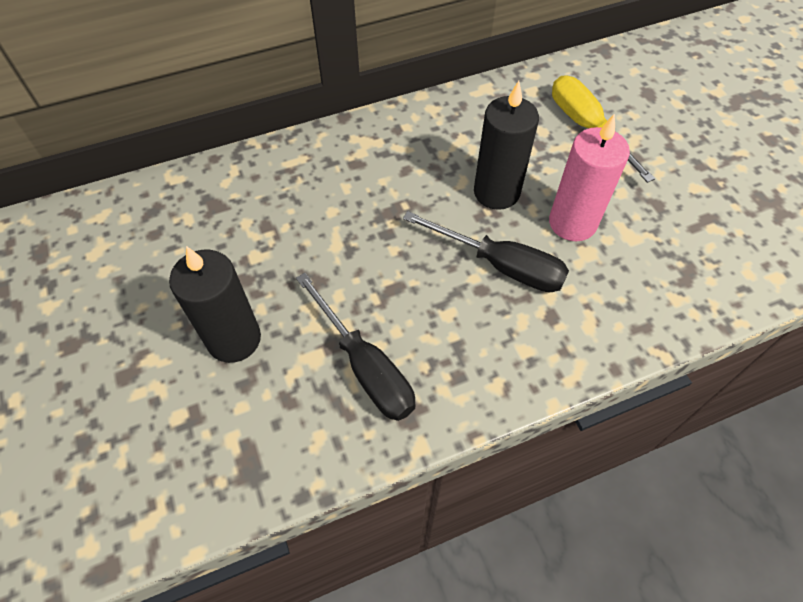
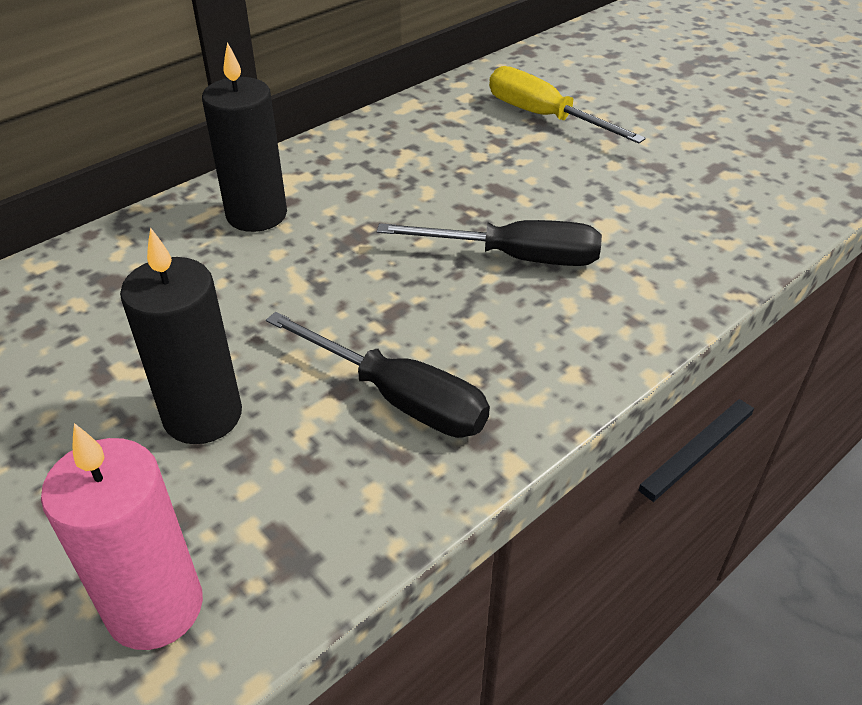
camera: 20 degrees left, 15 degrees down
black candle [474,81,539,210] -> black candle moved to [202,42,287,232]
pink candle [549,114,630,242] -> pink candle moved to [41,423,203,650]

